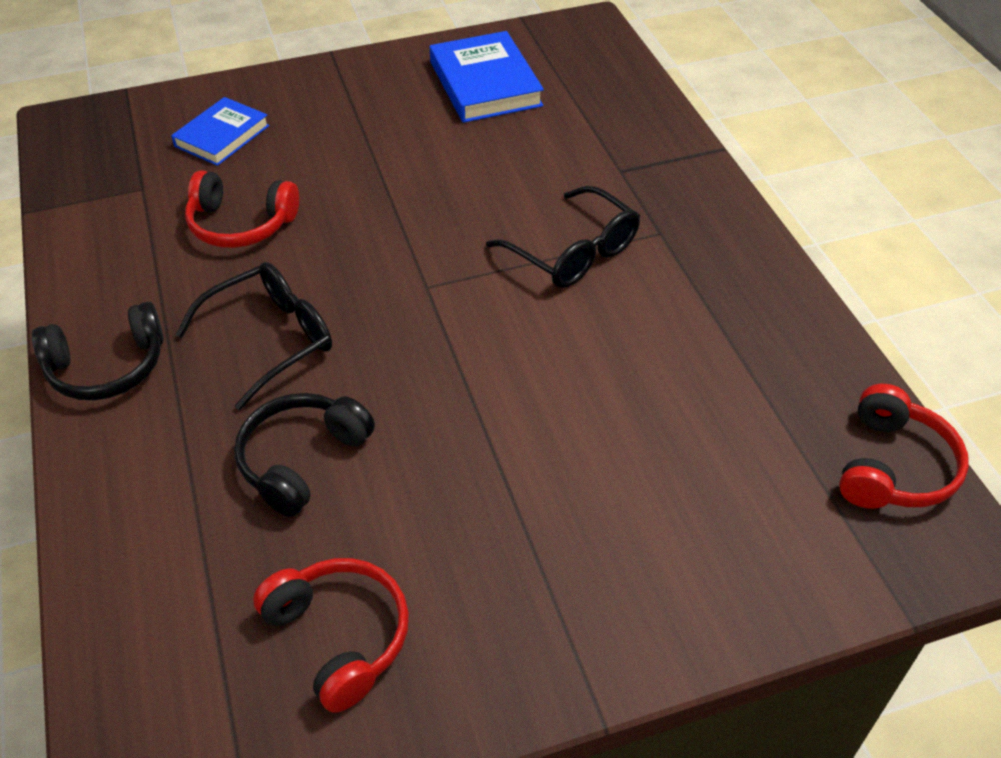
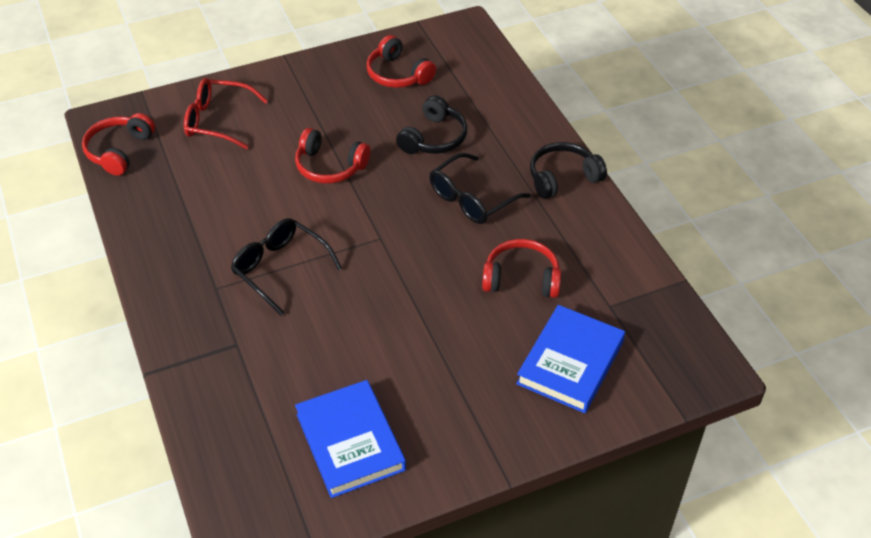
camera: 175 degrees right, 0 degrees up
blue book [171,97,270,166] -> blue book [516,305,625,413], size x1.51
none -> red glasses [184,78,268,149]
none -> red headphones [295,128,370,184]

